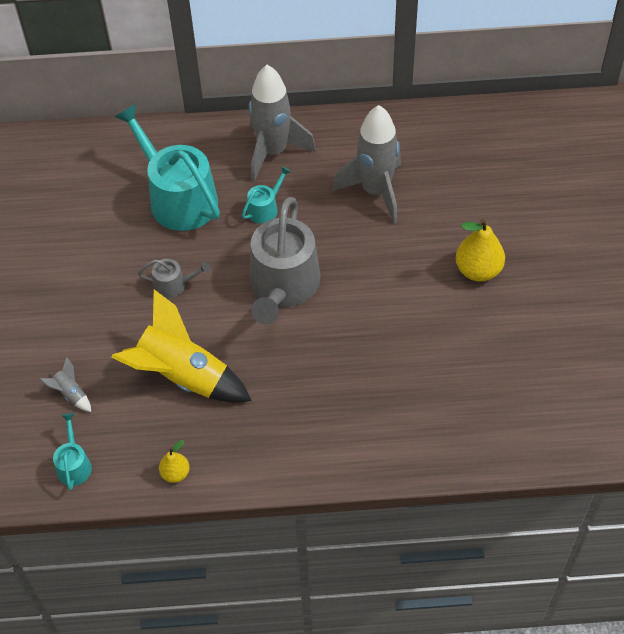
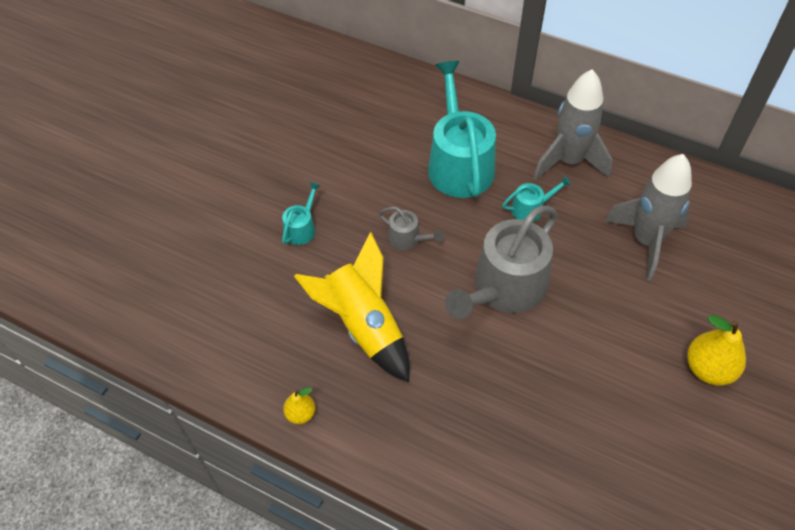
camera: 30 degrees right, 0 degrees up
grey rocket [39,357,91,412] -> none
turquoise watering can [53,413,92,491] -> turquoise watering can moved to [282,182,321,245]

